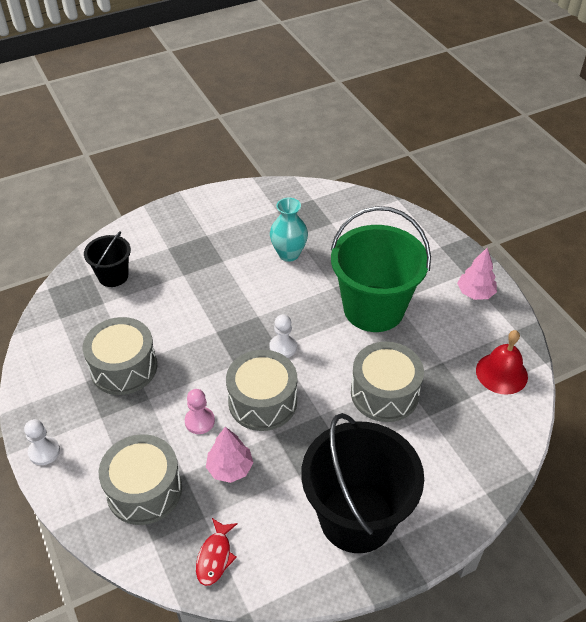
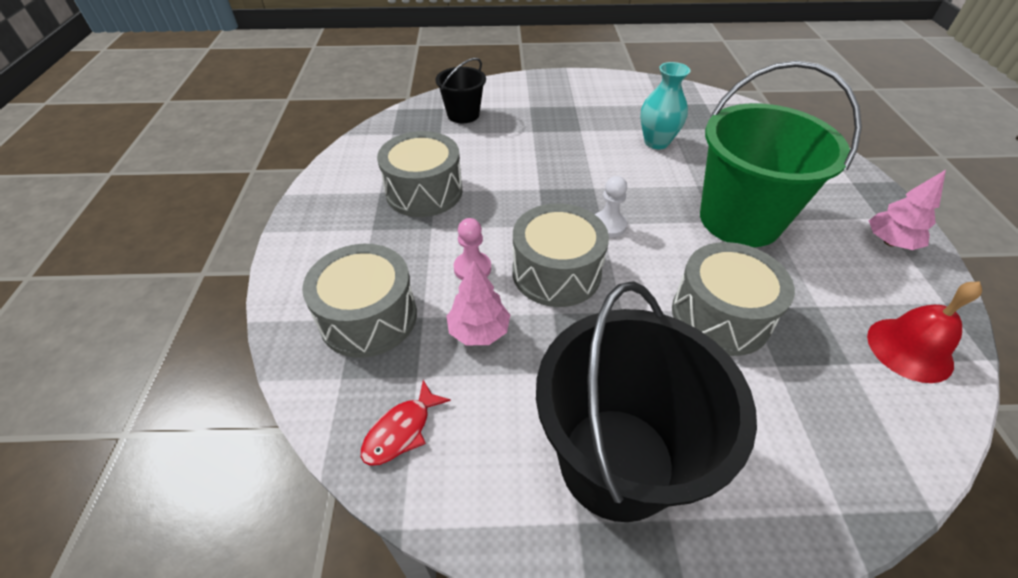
camera: 25 degrees right, 0 degrees up
white pawn [24,419,60,465] -> none

